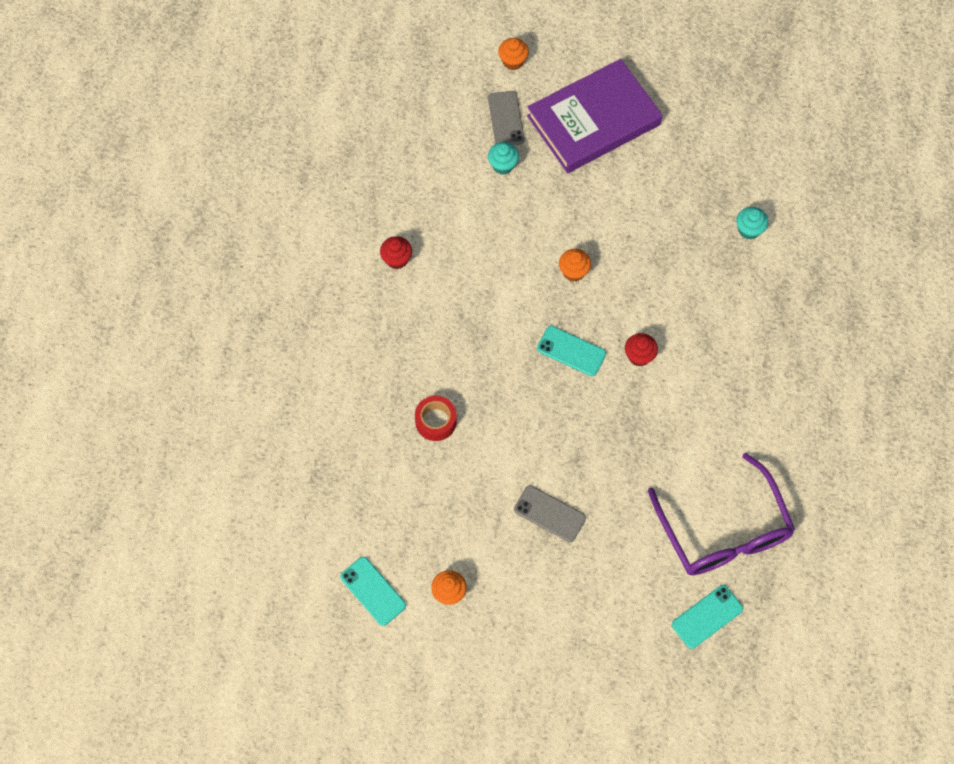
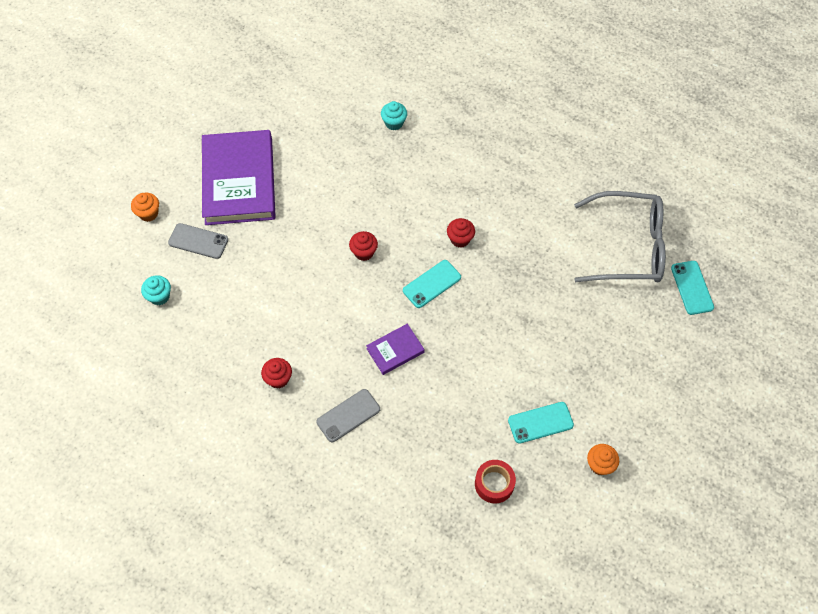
camera: 65 degrees left, 5 degrees down
turquoise phone [340,557,406,626] -> turquoise phone moved to [508,402,574,444]
red tape [415,396,457,441] -> red tape moved to [475,460,516,504]
turquoise cupcake [488,142,519,175] -> turquoise cupcake moved to [141,275,171,305]
grey phone [514,485,586,542] -> grey phone moved to [316,389,380,442]
orange cupcake [559,249,591,282] -> red cupcake [349,231,378,261]
purple glasses [648,453,795,575] -> grey glasses [574,191,666,282]
none -> purple book [366,324,425,375]

